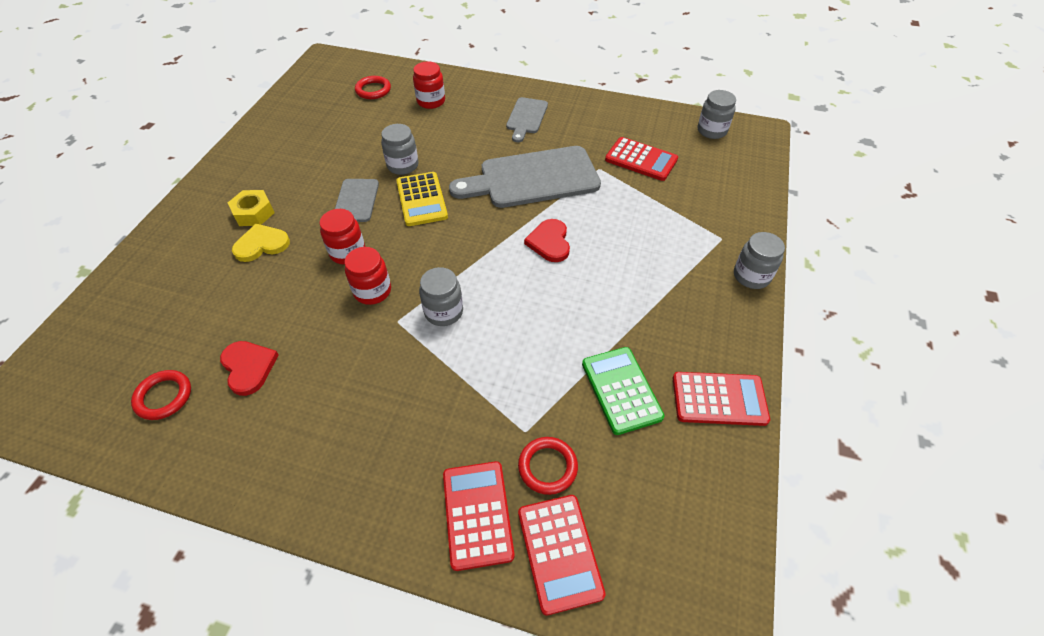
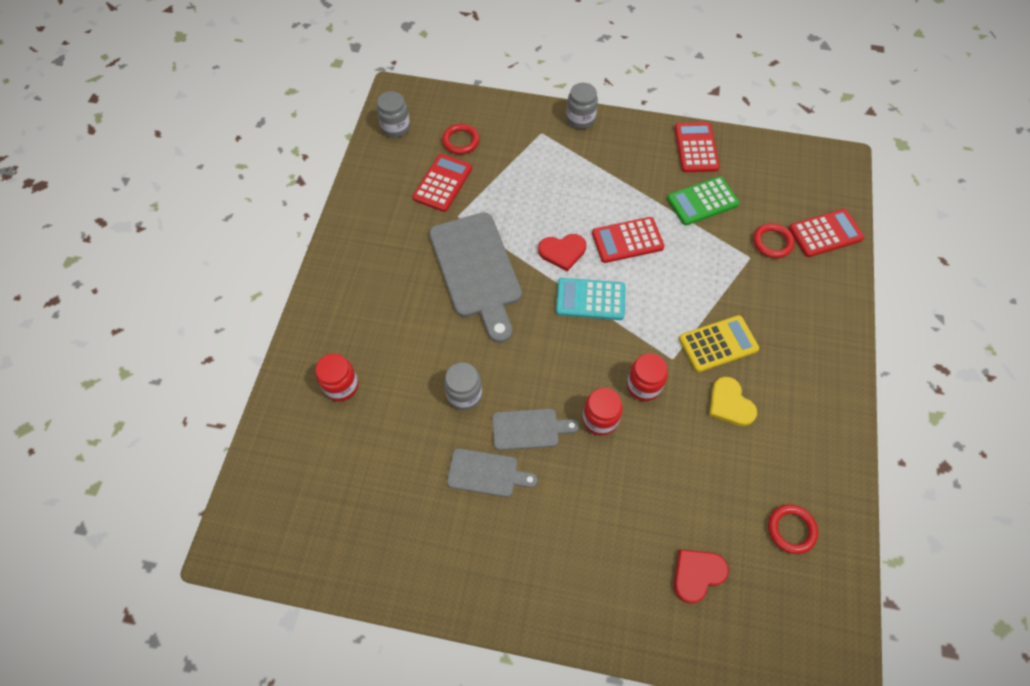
camera: 95 degrees left, 10 degrees up
red heart [220,341,279,396] -> red heart moved to [674,549,729,603]
yellow nut [228,190,275,226] -> none
yellow heart [232,224,290,262] -> yellow heart moved to [709,377,757,426]
red ring [355,76,391,99] -> red ring moved to [442,124,480,154]
yellow calculator [396,172,448,226] -> yellow calculator moved to [679,315,759,372]
grey jar [419,267,463,326] -> none
red calculator [443,461,515,571] -> red calculator moved to [592,217,664,263]
grey cutting board [506,97,548,142] -> grey cutting board moved to [447,448,537,497]
none -> turquoise calculator [556,278,625,320]

